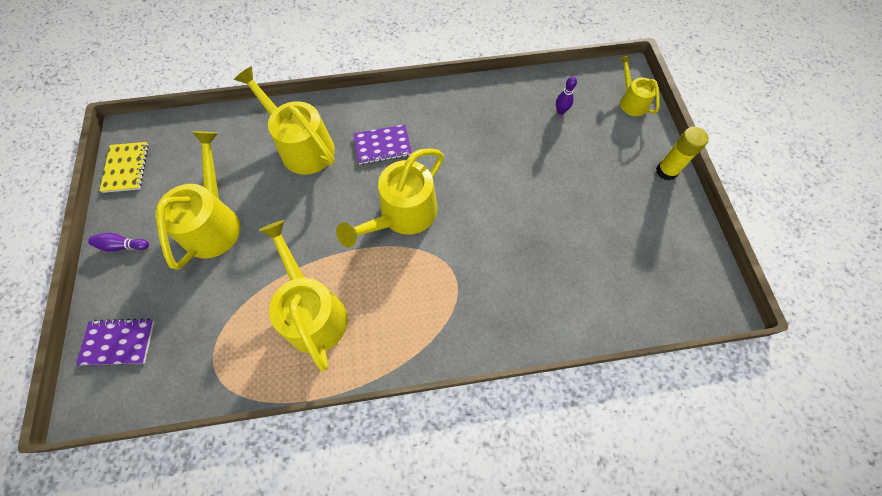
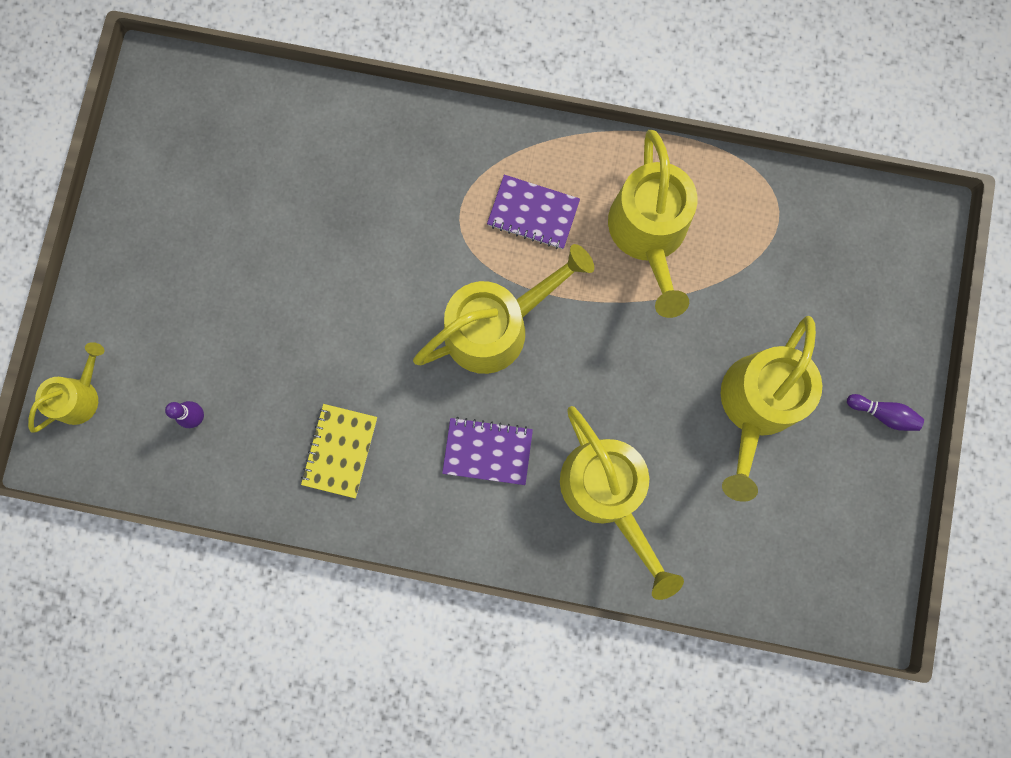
camera: 160 degrees left, 15 degrees up
purple notebook [76,318,155,365] -> purple notebook moved to [487,175,580,249]
yellow notebook [100,142,149,193] -> yellow notebook moved to [301,404,377,498]
yellow watering can [620,55,660,116] -> yellow watering can turned 135 degrees counterclockwise [28,342,104,433]
yellow glue stick [656,127,709,181] -> none

